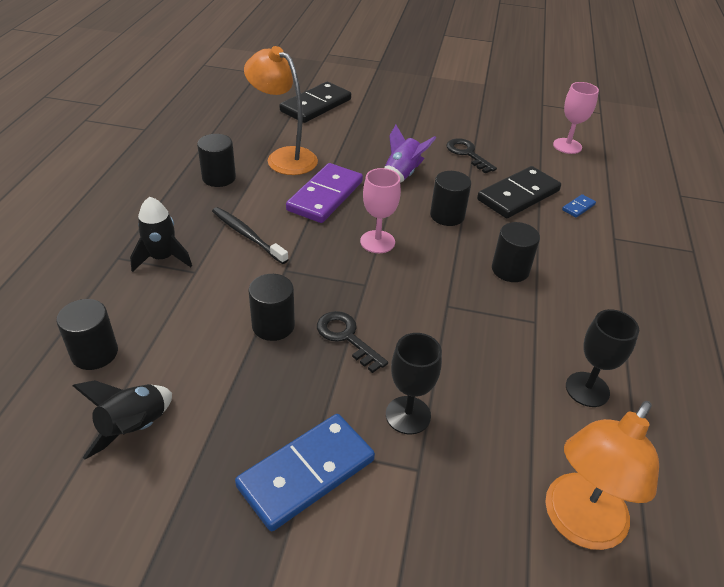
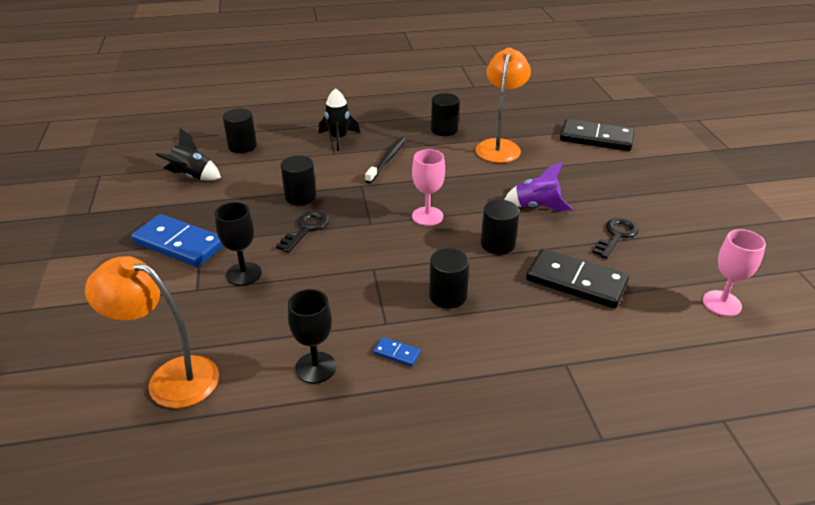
camera: 70 degrees right, 5 degrees down
purple domino [286,163,363,223] -> none
blue domino [562,194,596,218] -> blue domino moved to [373,337,421,367]

